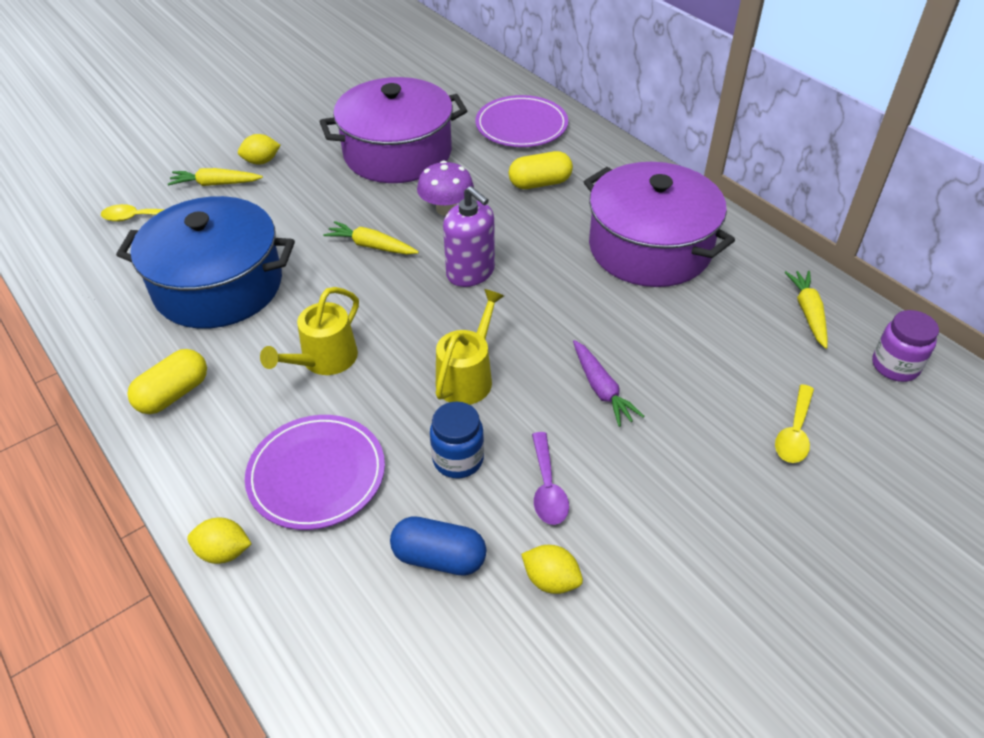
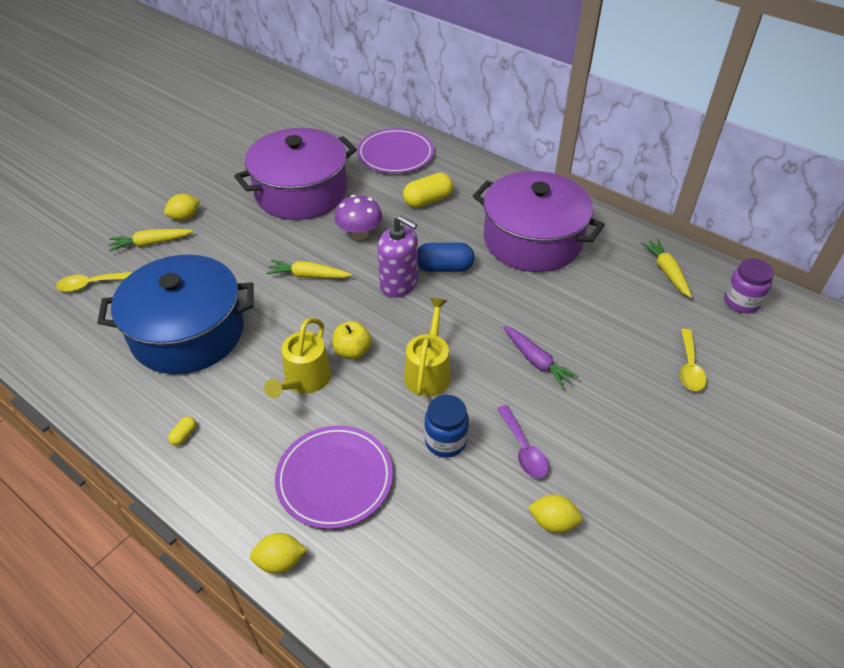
camera: 15 degrees left, 0 degrees up
yellow capsule [127,349,207,414] -> yellow capsule [168,417,196,446], size x0.46
blue capsule [390,516,486,576] -> blue capsule moved to [418,243,475,272]
none -> yellow apple [332,321,372,359]

